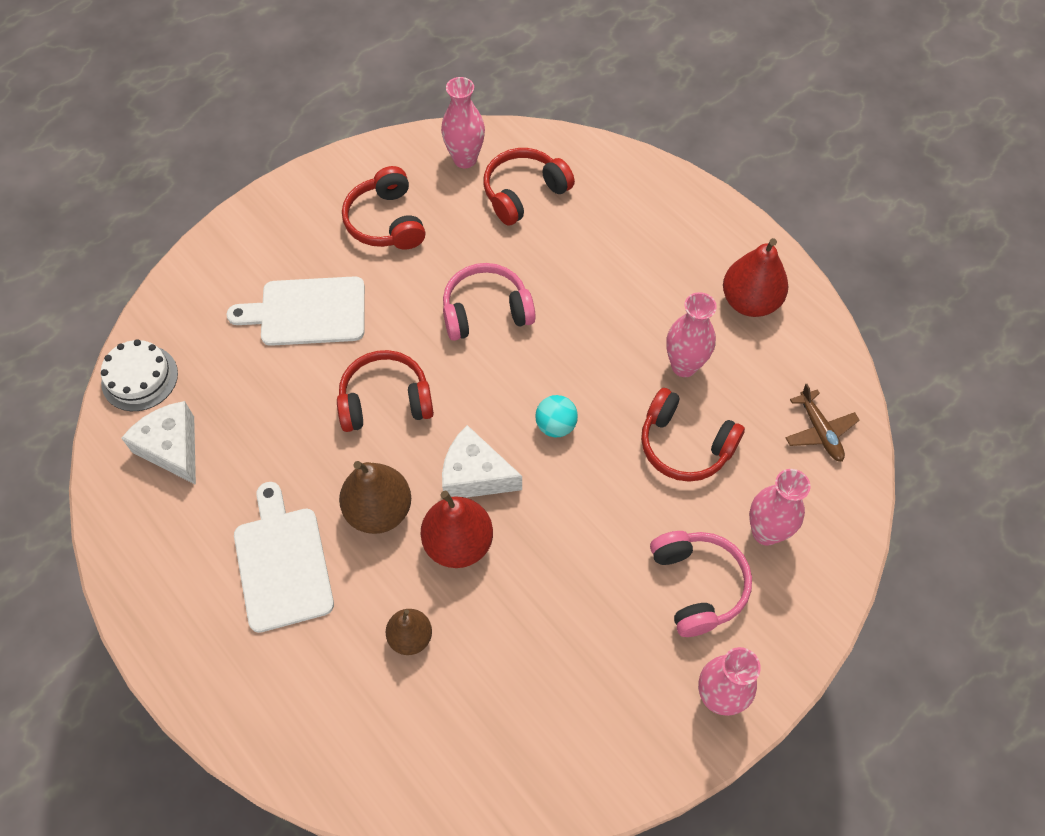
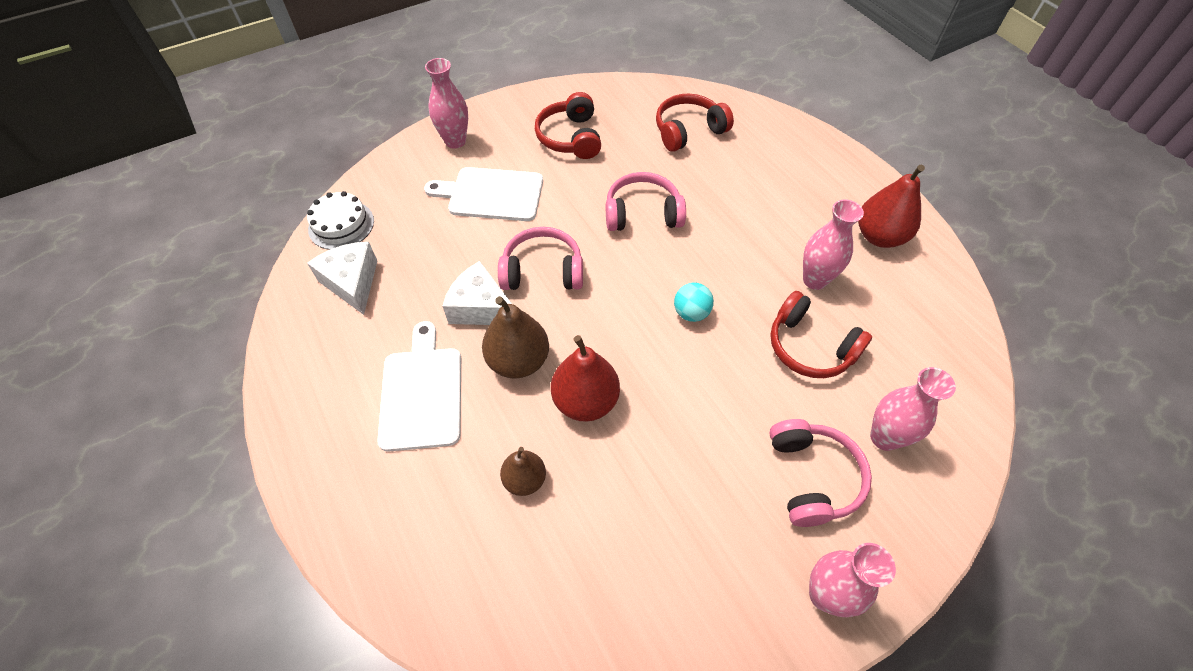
camera: 10 degrees right, 5 degrees down
red headphones [337,350,434,432] -> pink headphones [498,227,583,290]
pink vase [441,77,485,168] -> pink vase moved to [425,58,468,149]
white cheese [442,425,522,498] -> white cheese moved to [442,261,512,325]
brown plane [786,384,860,462] -> none

